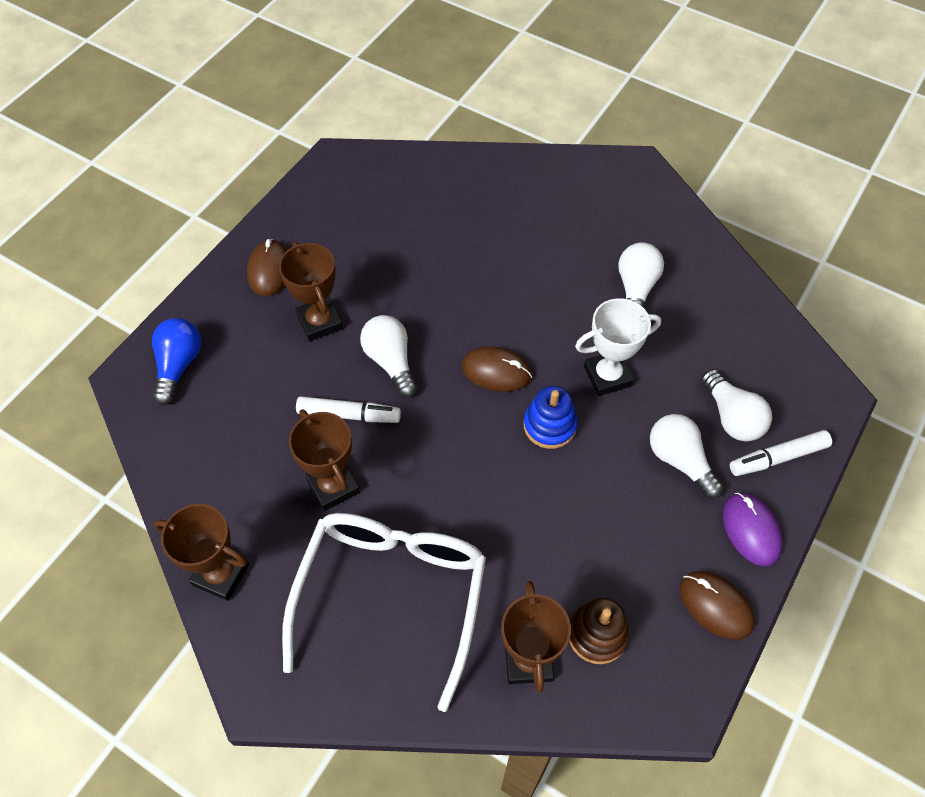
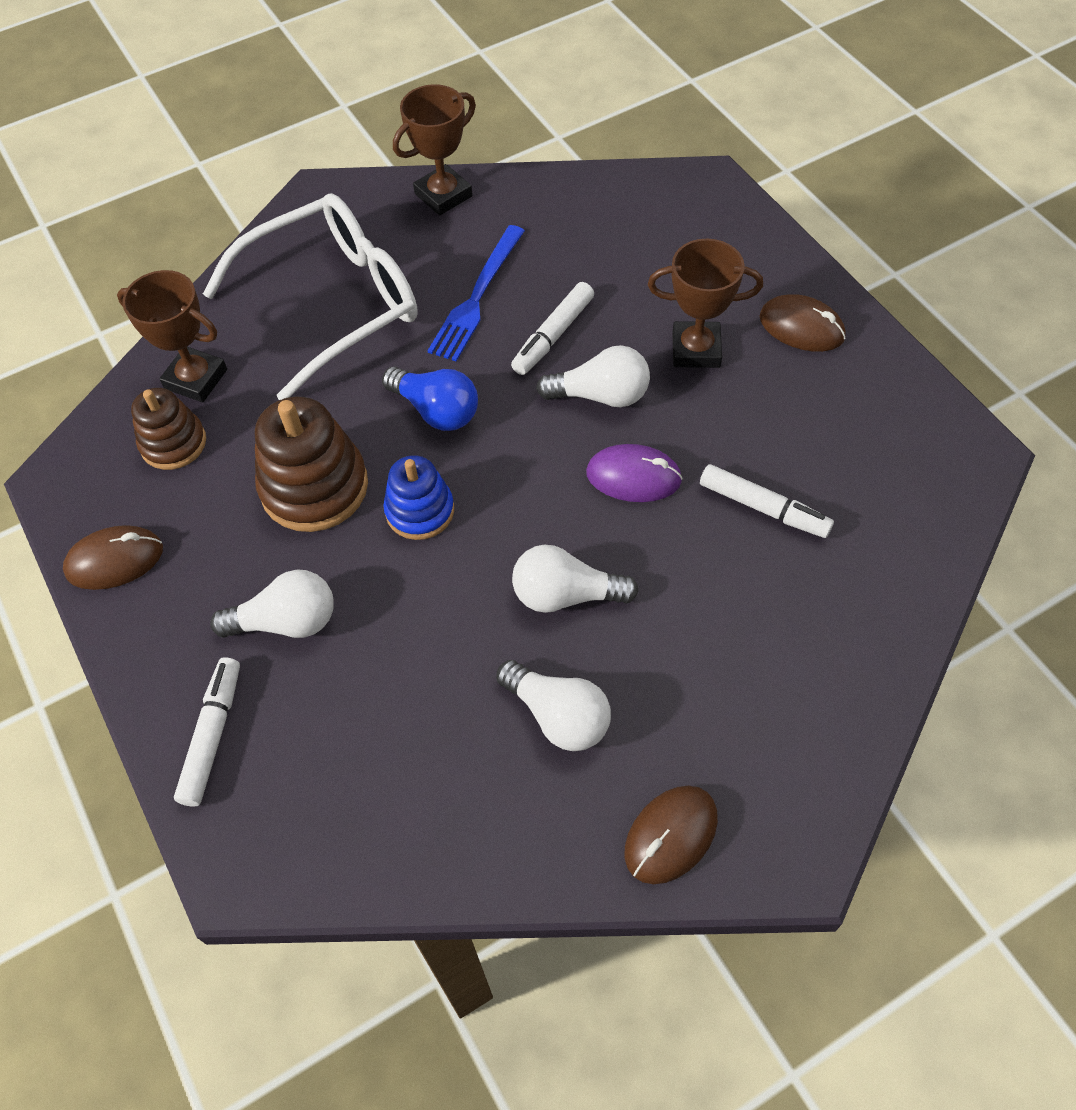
camera: 120 degrees right, 0 degrees up
blue light bulb [152,318,201,405] -> blue light bulb moved to [382,367,478,431]
white glasses [282,513,486,712] -> white glasses turned 75 degrees counterclockwise [203,193,418,400]
brown trophy [289,409,360,511] -> blue fork [428,225,525,362]
brown mouse [461,346,532,392] -> brown mouse moved to [625,786,718,884]
white trophy [575,298,661,396] -> none
white light bulb [701,369,772,441] -> white light bulb moved to [512,545,639,613]
purple mouse [723,493,783,566] -> purple mouse moved to [586,444,683,502]
none -> brown stacking toy [255,397,368,532]
none -> white marker [700,464,834,538]

